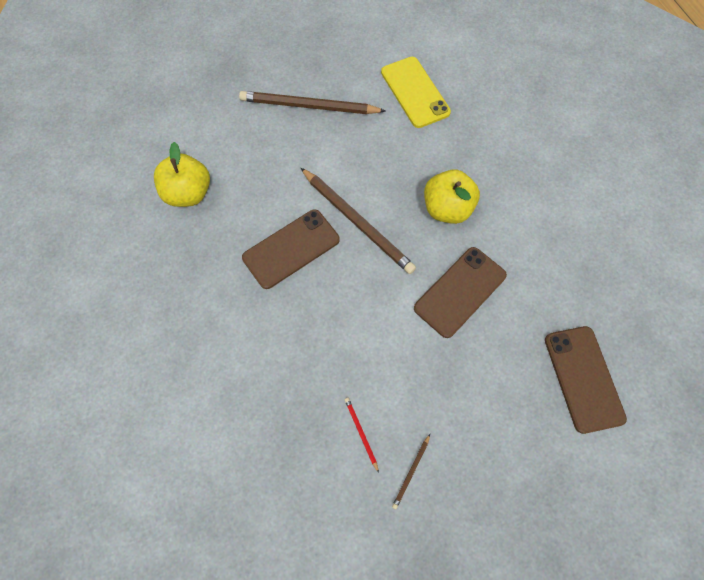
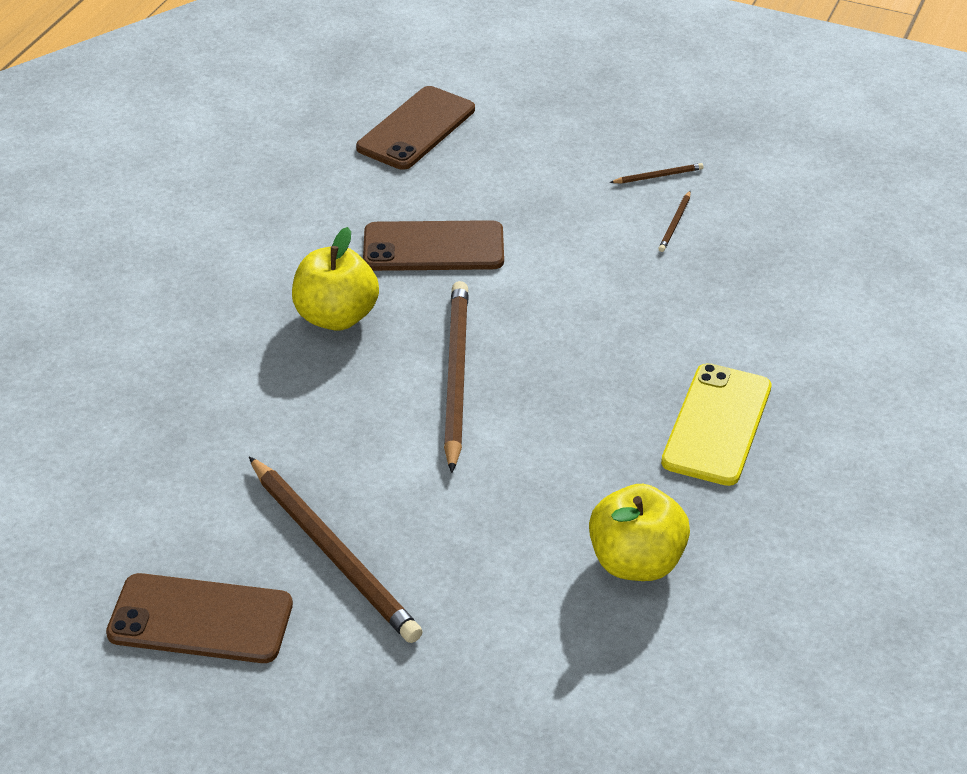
camera: 135 degrees left, 25 degrees down
brown phone [242,209,340,289] -> brown phone moved to [106,573,293,663]
red pencil [344,398,379,473] -> brown pencil [658,191,691,252]
yellow phone [381,57,451,128] -> yellow phone moved to [661,363,772,486]

